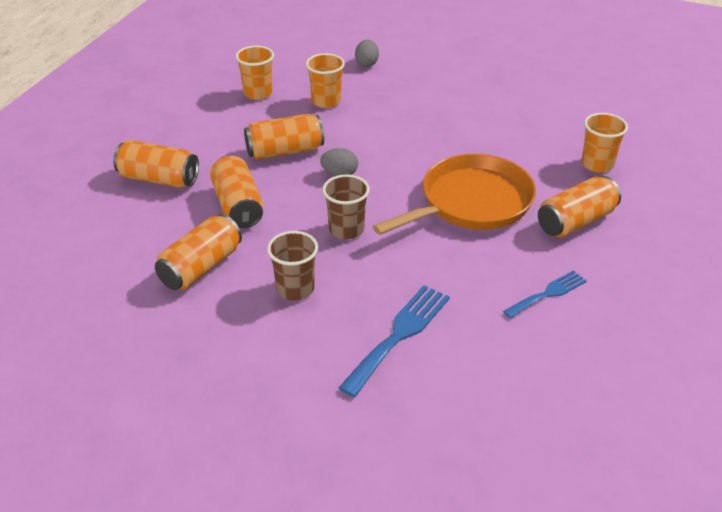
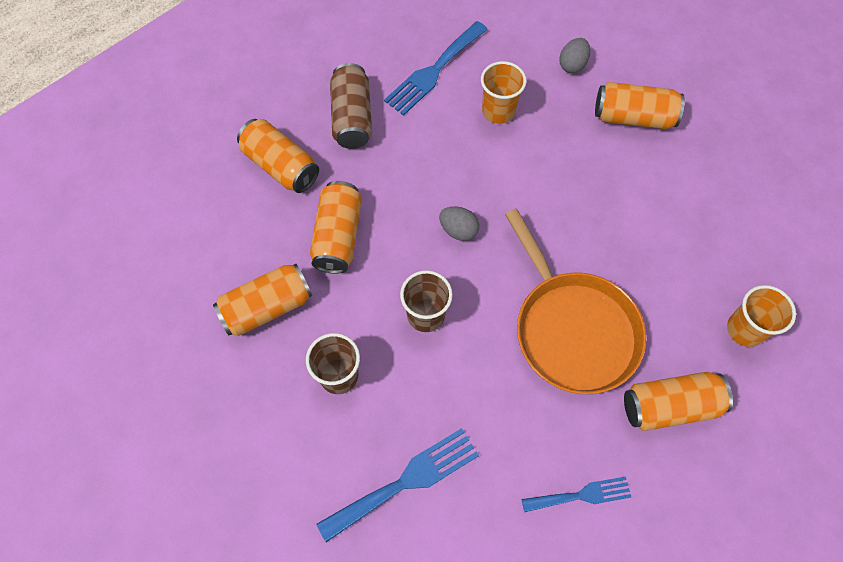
camera: 25 degrees right, 25 degrees up
orange cup [235,46,274,100] -> blue fork [384,21,488,116]
orange can [244,114,324,160] -> orange can moved to [595,82,685,129]
orange pan [373,154,536,235] -> orange pan turned 75 degrees clockwise [505,209,646,394]
none -> brown can [330,63,372,149]

